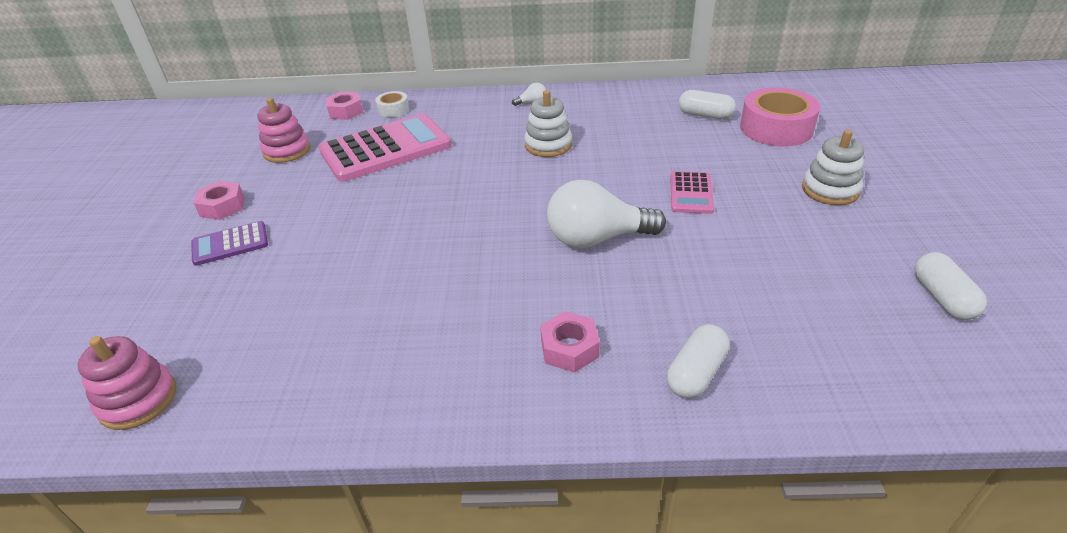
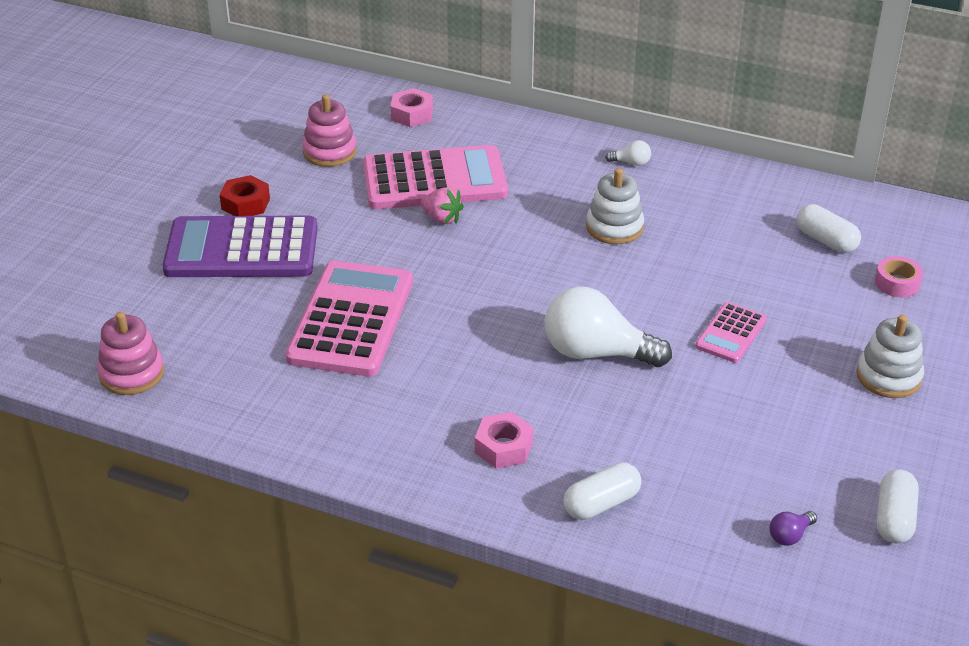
camera: 20 degrees right, 0 degrees up
purple calculator [191,221,268,266] -> purple calculator [162,216,318,277], size x2.01
pink nut [194,181,245,220] -> red nut [220,175,270,216]
white tape [375,91,409,117] -> none
pink tape [740,87,820,146] -> pink tape [875,256,923,298], size x0.50
none -> pink calculator [286,261,413,377]
none -> pink strawberry [421,187,464,224]
none -> purple light bulb [769,511,817,546]

